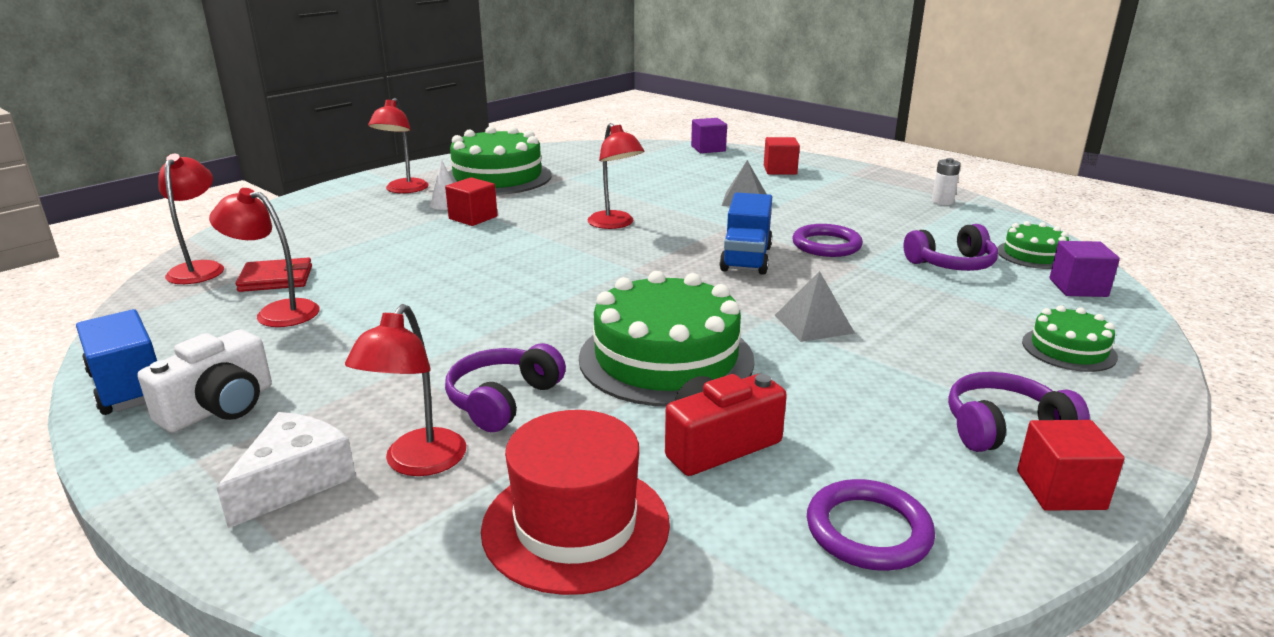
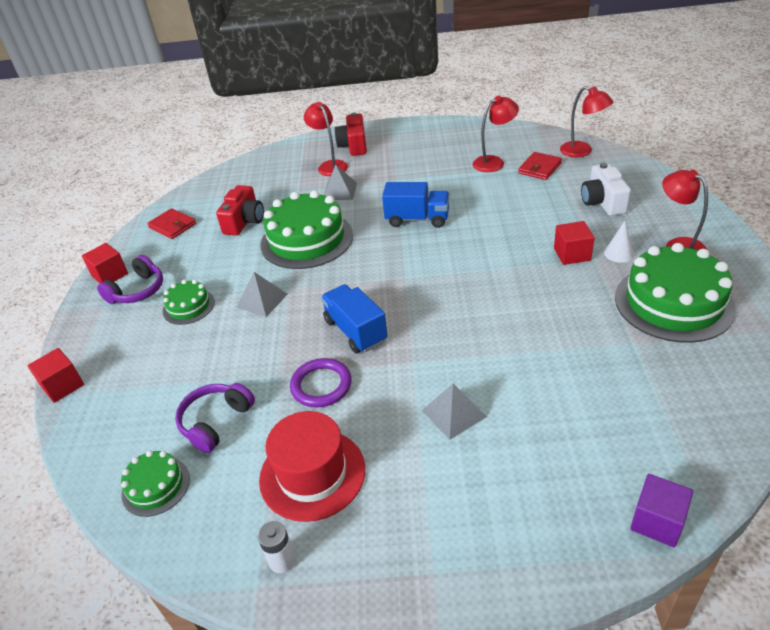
camera: 140 degrees right, 15 degrees up
blue truck [76,309,157,415] -> blue truck moved to [382,182,450,228]
white camera [138,330,272,433] -> white camera moved to [581,163,631,216]
white cheese [216,412,356,528] -> red camera [334,112,367,156]
purple headphones [445,343,566,432] -> grey pyramid [324,165,357,200]
red hat [481,410,670,595] -> red hat moved to [259,411,365,522]
red lamp [587,123,644,229] -> none
red cube [764,137,800,175] -> red cube moved to [28,348,84,403]
purple ring [807,479,935,571] -> red wallet [147,208,196,239]
green cake [1022,305,1118,372] -> green cake moved to [163,280,215,325]
purple cube [1049,241,1120,297] -> none

